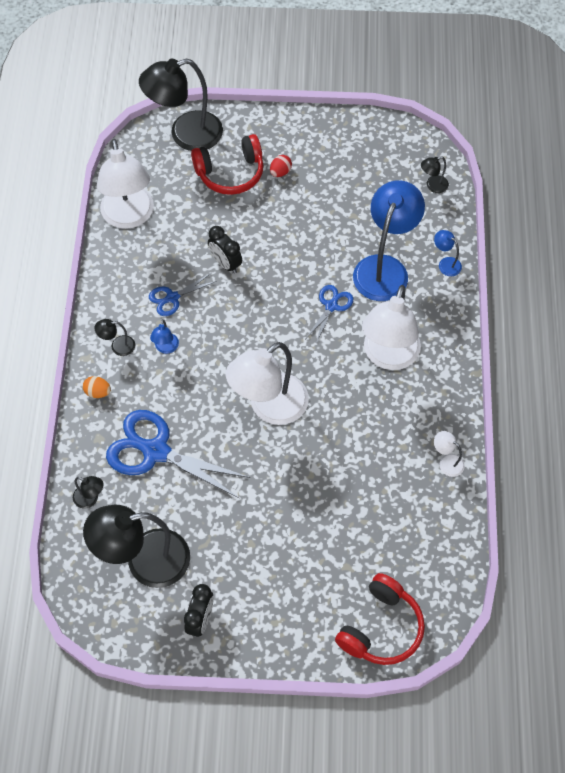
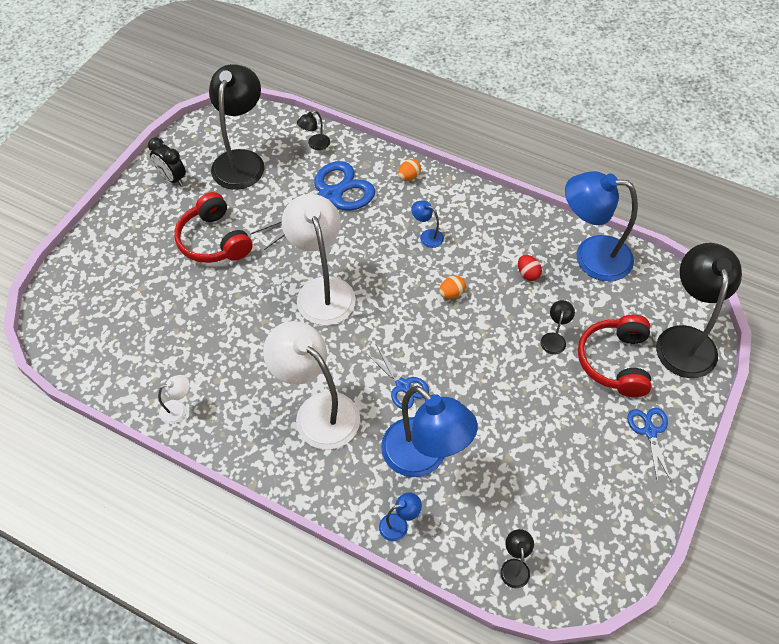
camera: 115 degrees right, 5 degrees down
black lamp [94,319,135,356] -> black lamp moved to [541,300,575,355]
white lamp [97,139,154,229] -> blue lamp [565,171,638,281]
blue scissors [149,273,217,316] -> blue scissors moved to [627,408,671,483]
black clock [208,226,242,274] -> none
red egg [270,155,292,177] -> red egg moved to [518,255,542,281]
red headphones [335,573,425,665] -> red headphones moved to [174,192,253,263]
none -> orange egg [439,276,466,299]

